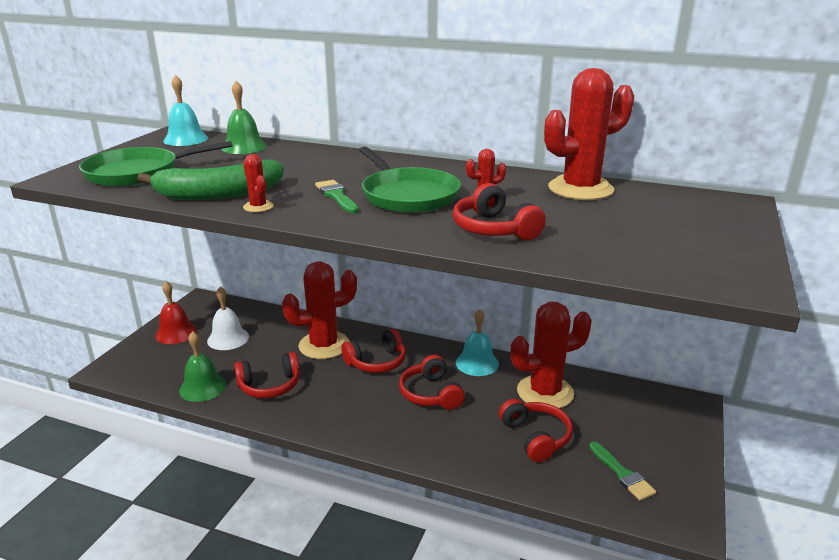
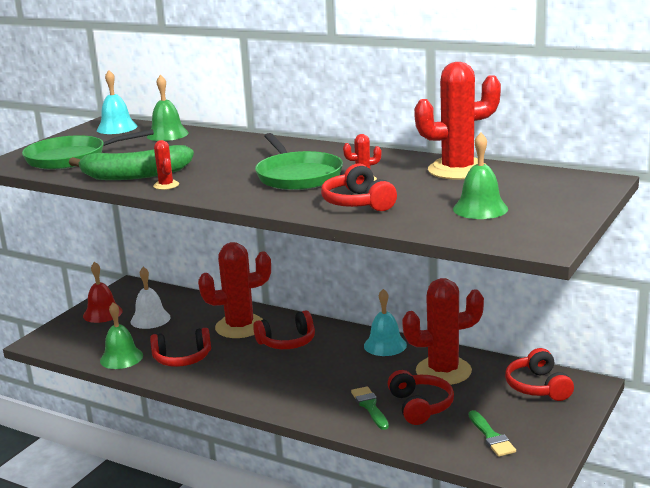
camera: 10 degrees right, 5 degrees down
green brush [315,180,358,213] -> green brush moved to [351,386,389,430]
red headphones [399,355,465,410] -> red headphones moved to [505,348,574,401]
none -> green bell [453,133,508,219]

